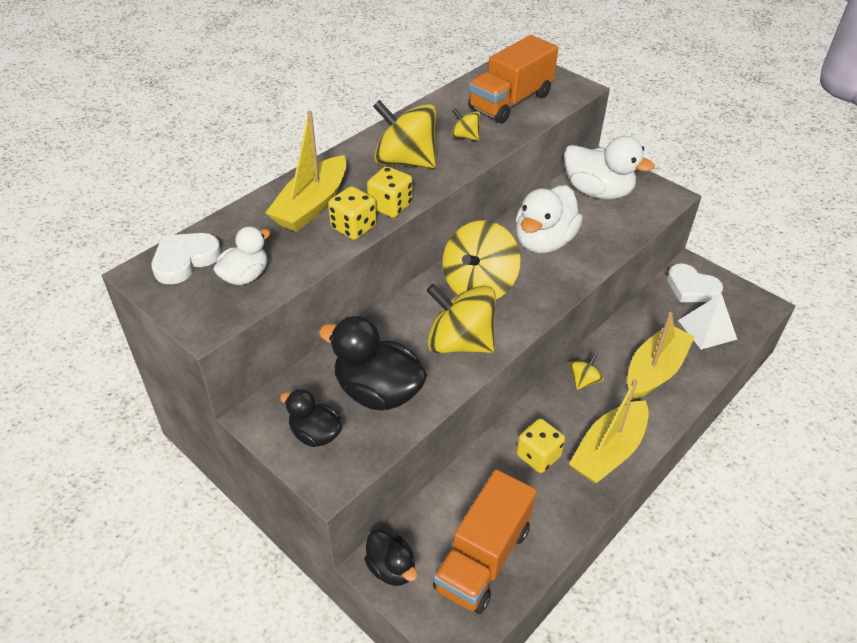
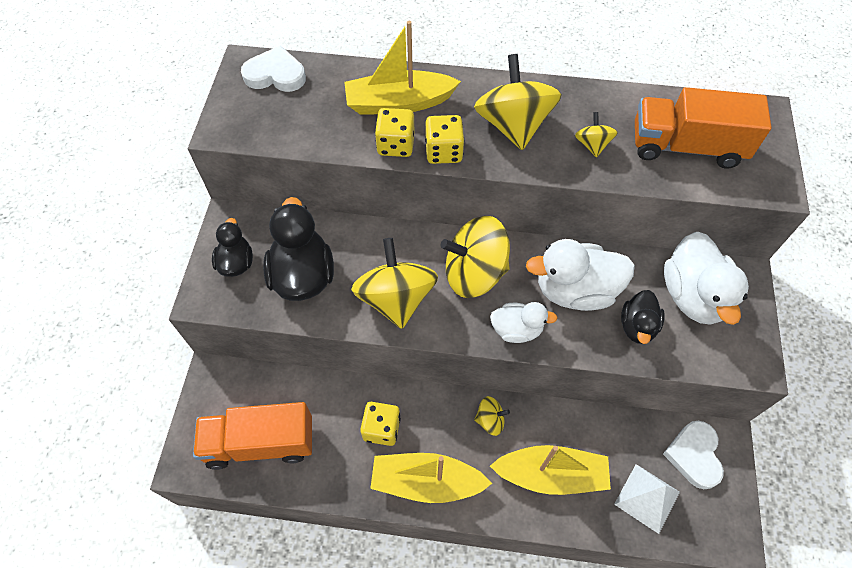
camera: 55 degrees right, 15 degrees up
white duck [213,226,270,285] -> white duck moved to [490,302,557,343]
black duck [364,530,417,586] -> black duck moved to [621,290,665,344]

